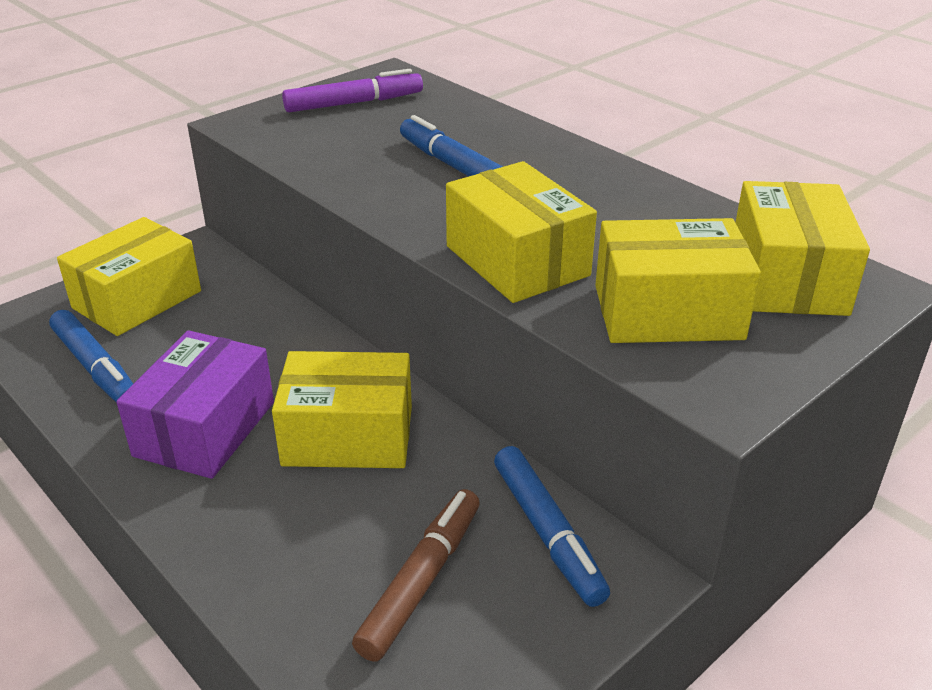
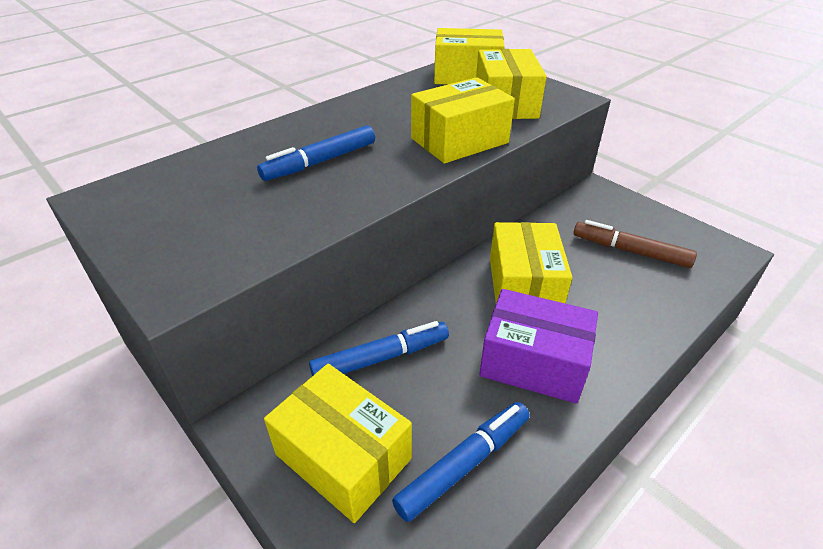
camera: 90 degrees left, 5 degrees up
purple marker [282,69,423,112] -> none
blue marker [494,446,610,607] -> blue marker moved to [309,321,449,376]

